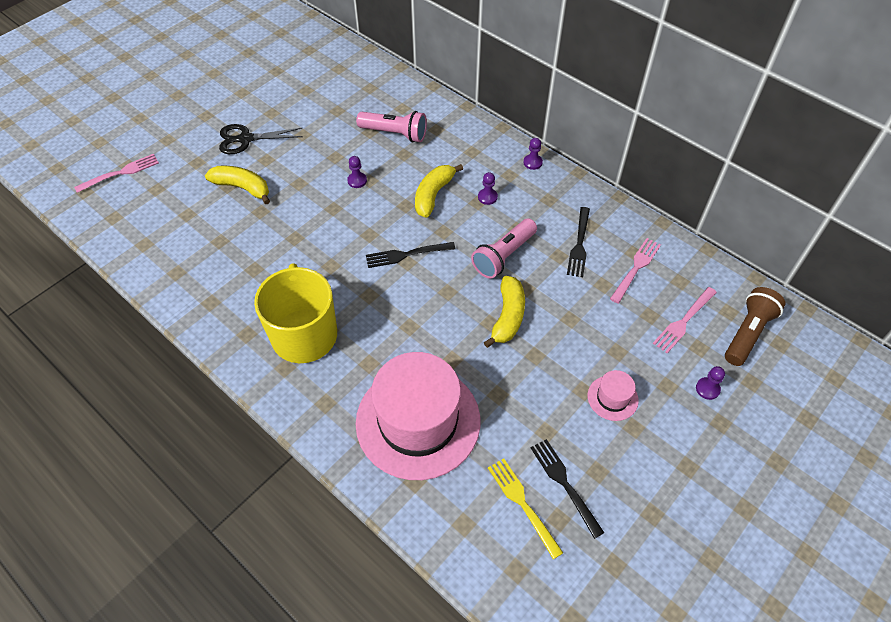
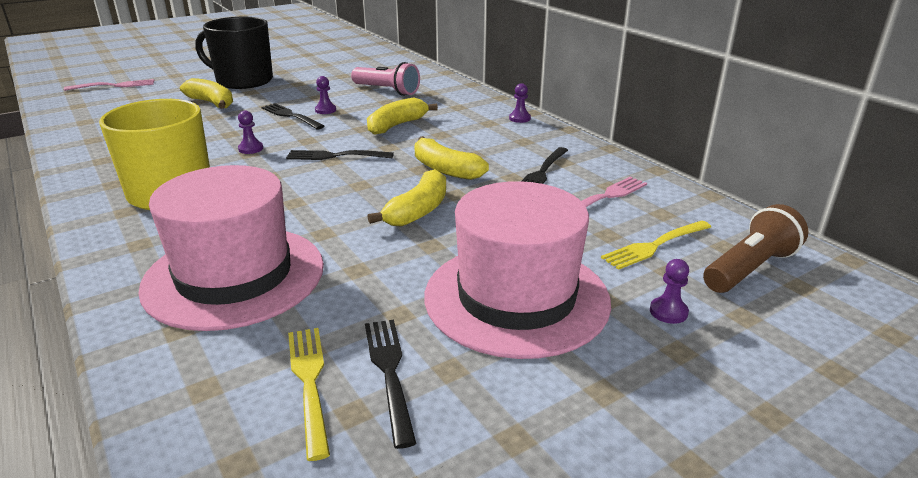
camera: 15 degrees right, 25 degrees down
black scissors [219,124,303,154] -> black mug [195,17,273,89]
pink flashlight [471,219,537,279] -> yellow banana [414,136,489,180]
purple pawn [478,172,498,205] -> purple pawn moved to [238,111,263,154]
pink hat [588,370,639,421] -> pink hat [424,181,611,359], size x2.41
pink fork [653,287,717,353] -> yellow fork [601,221,711,270]
none -> black fork [261,103,324,129]

